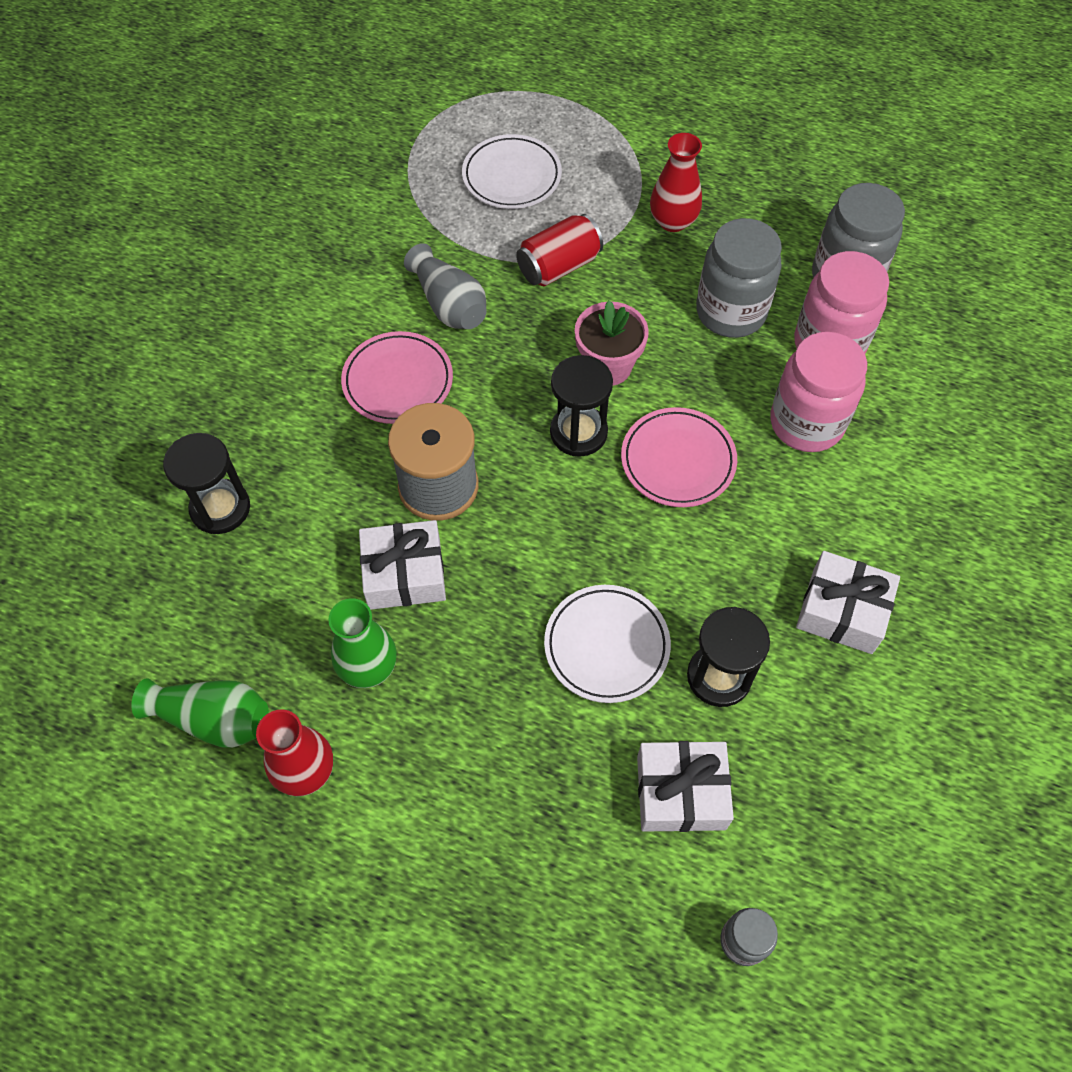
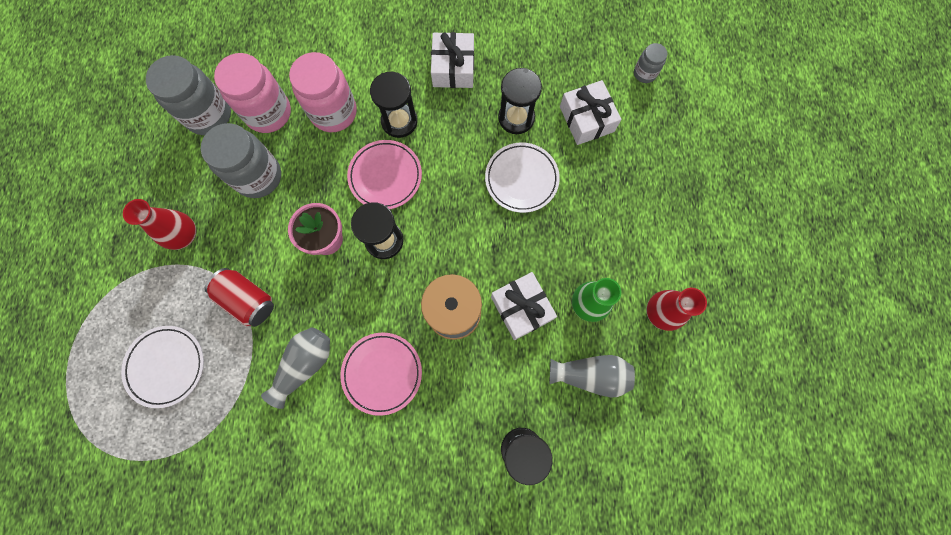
camera: 110 degrees left, 15 degrees up
green vase [132,678,269,748] -> none
none -> black hourglass [370,72,418,138]
none -> grey vase [550,355,635,398]

